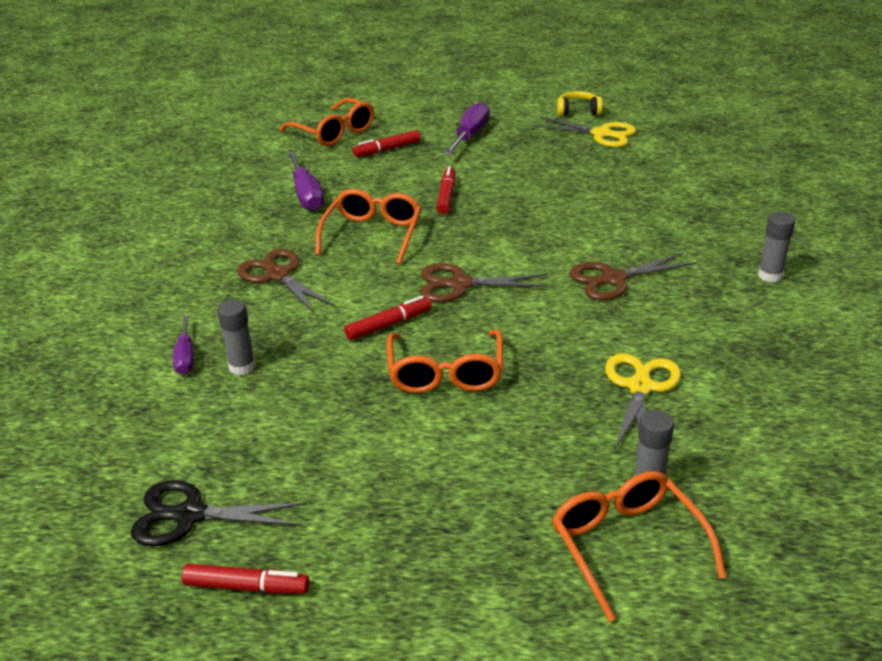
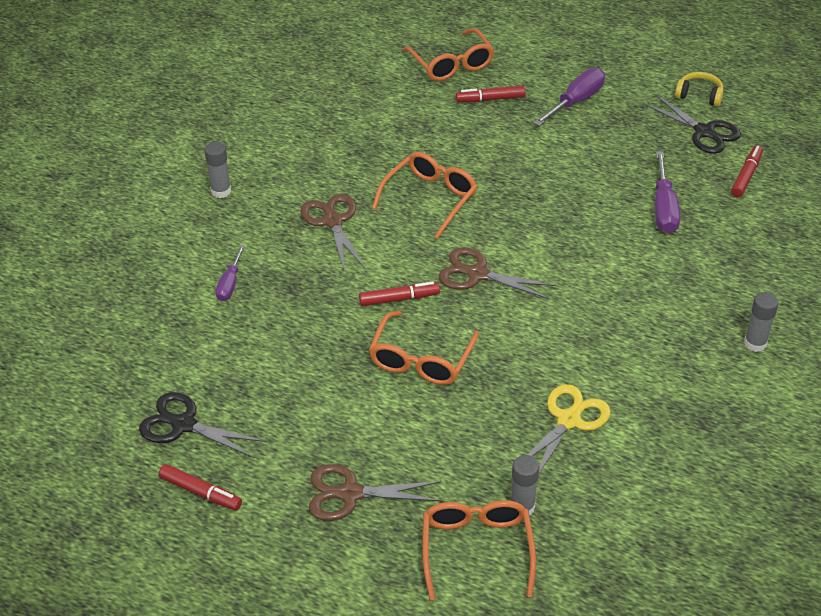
camera: 20 degrees right, 10 degrees up
grey glue stick [217,299,255,375] -> grey glue stick moved to [204,142,231,198]
purple screwdriver [287,152,324,211] -> purple screwdriver moved to [655,151,681,233]
red marker [436,166,455,214] -> red marker moved to [731,146,763,197]
yellow scissors [534,116,636,147] -> black scissors [644,95,741,154]
brown scissors [569,253,696,300] -> brown scissors moved to [309,464,441,521]

